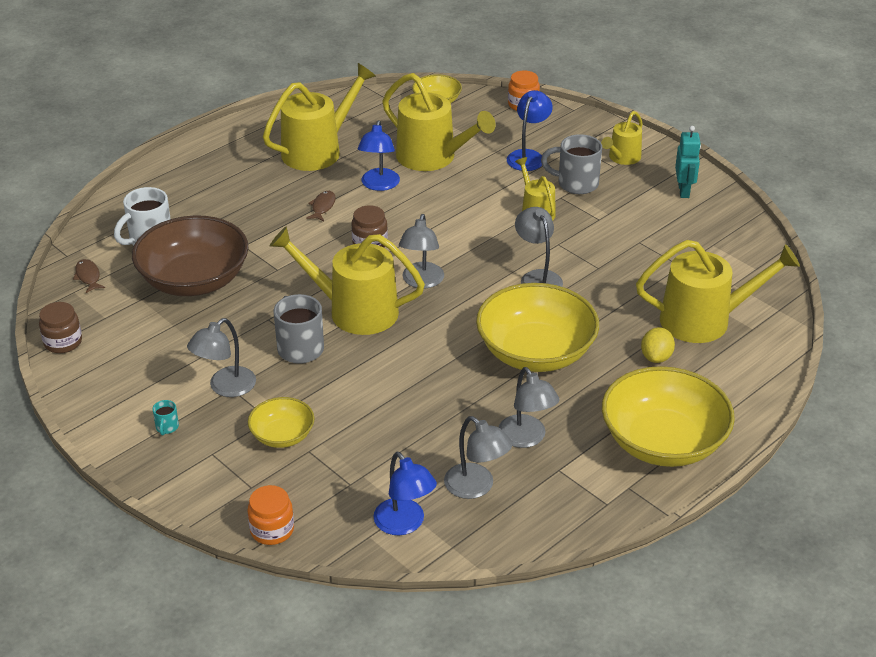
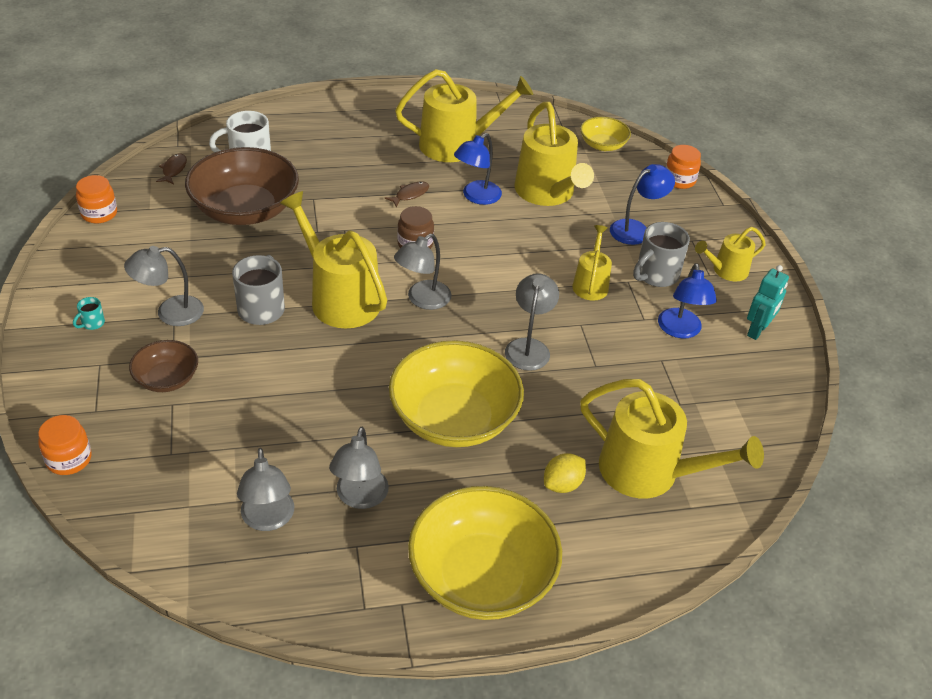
camera: 30 degrees right, 5 degrees up
brown jar [39,302,82,353] -> orange jar [76,175,117,223]
yellow bowl [248,397,314,448] -> brown bowl [129,340,198,392]
blue lamp [373,452,437,535] -> blue lamp moved to [658,263,717,339]
grey mug [541,134,602,194] -> grey mug turned 90 degrees counterclockwise [633,222,690,287]

